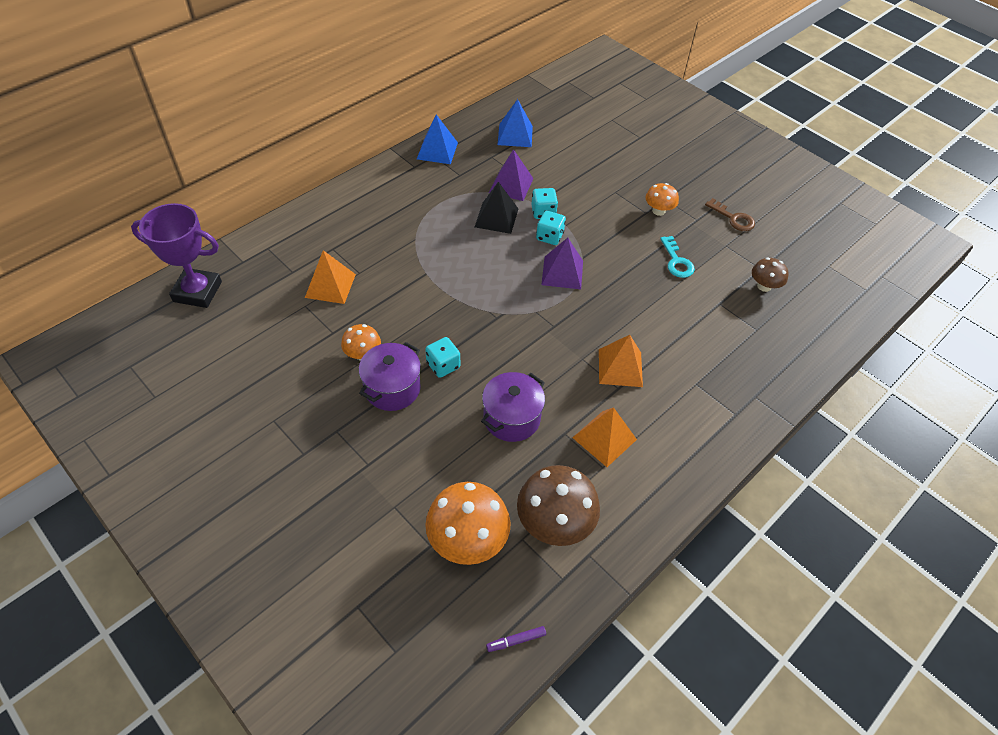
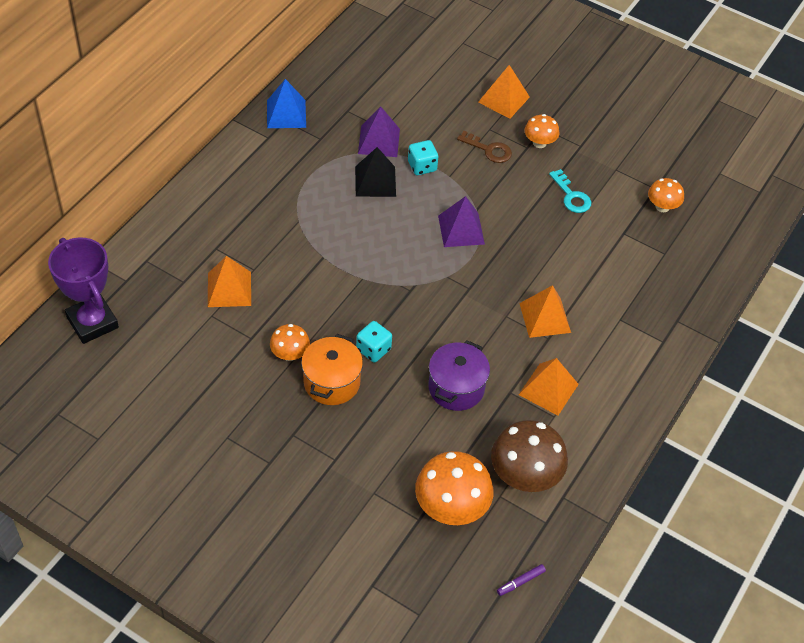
camera: 15 degrees left, 0 degrees up
purple trophy [131,203,222,308] -> purple trophy turned 60 degrees clockwise [48,238,119,344]
purple pot [359,342,421,411] -> orange pot [301,334,363,405]
blue pyramid [497,99,533,147] -> none
turquoise dice [536,211,566,245] -> none
brown key [705,198,755,231] -> brown key moved to [457,131,512,163]
brown mushroom [752,257,789,292] -> orange mushroom [648,178,684,212]
none -> orange pyramid [478,65,530,119]

